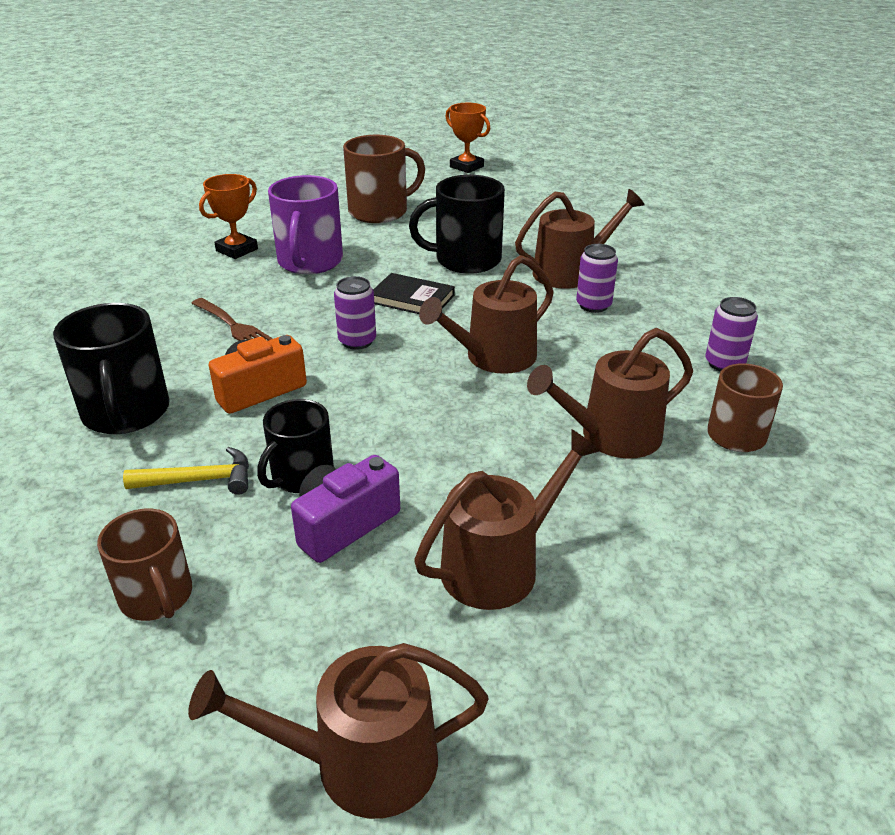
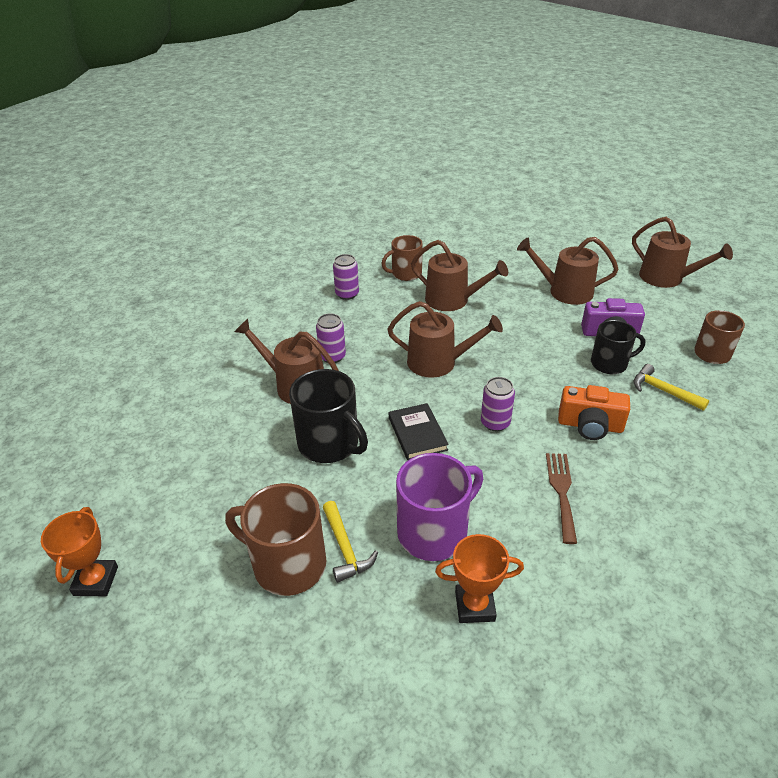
camera: 130 degrees left, 5 degrees up
black mug [53,303,170,434] -> none
none -> yellow hammer [323,501,378,583]

